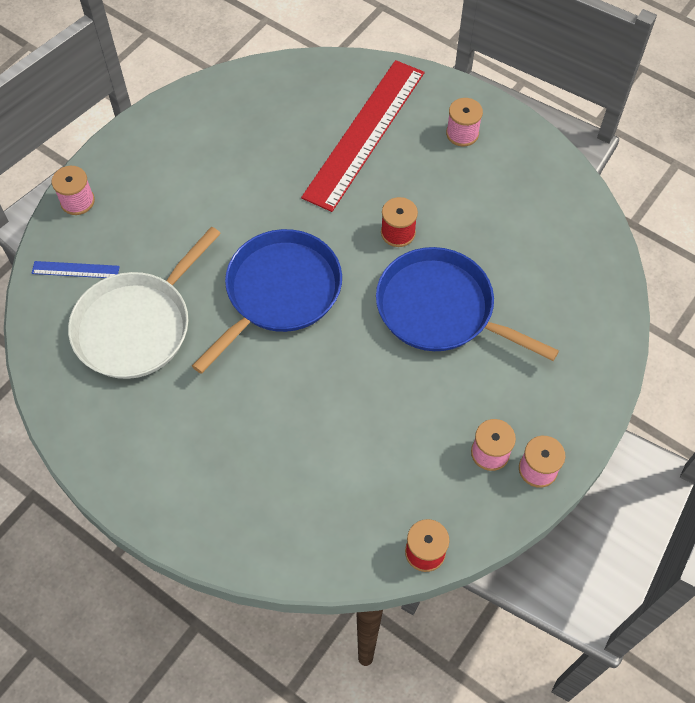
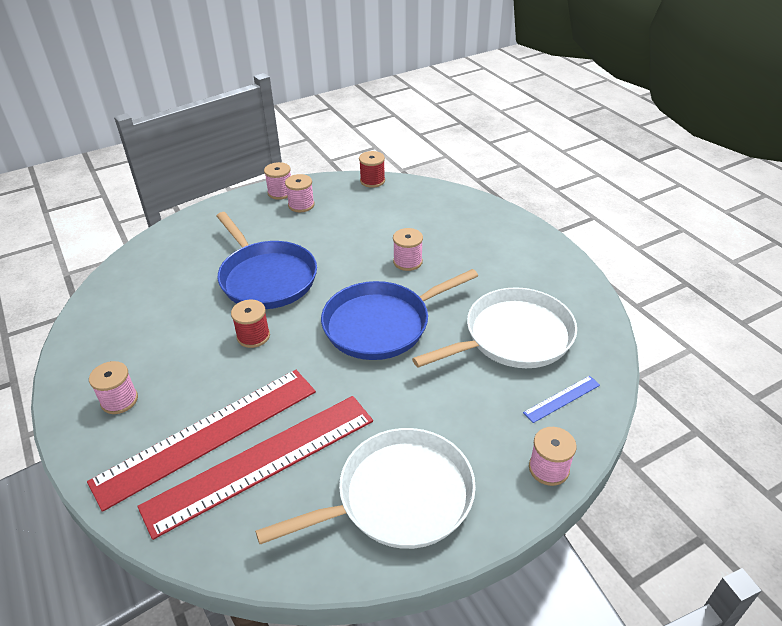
camera: 155 degrees left, 20 degrees down
blue ruler [32,261,120,278] -> blue ruler turned 60 degrees counterclockwise [523,376,600,423]
none -> red ruler [137,396,373,540]
none -> white pan [255,428,476,549]
none -> pink spool [393,228,423,271]

